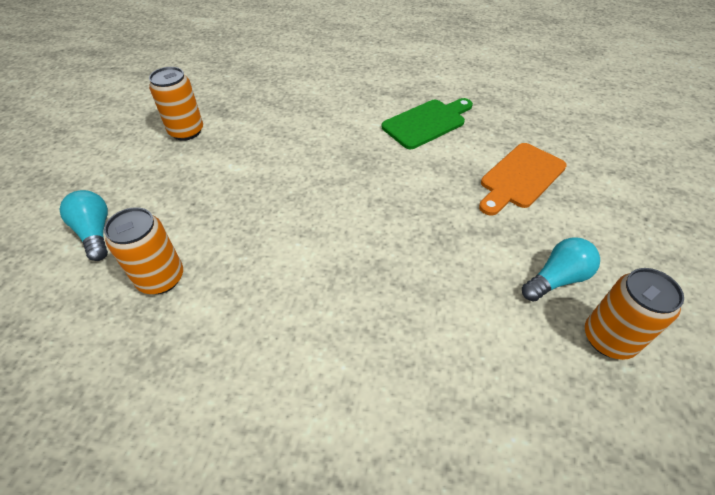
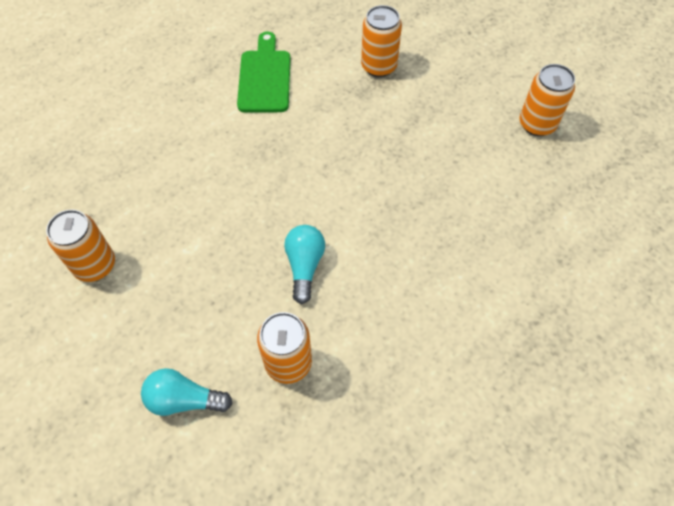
camera: 55 degrees left, 10 degrees up
orange cutting board [479,143,567,216] -> orange can [361,5,402,77]
turquoise light bulb [522,237,600,301] -> turquoise light bulb moved to [284,225,325,304]

